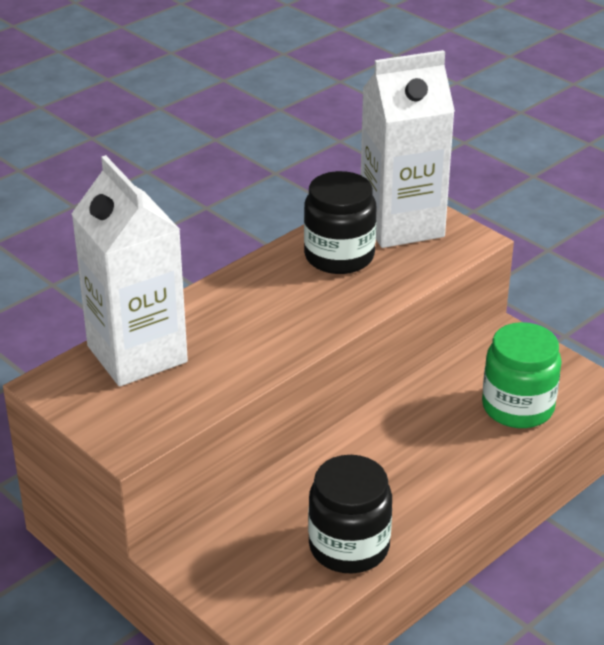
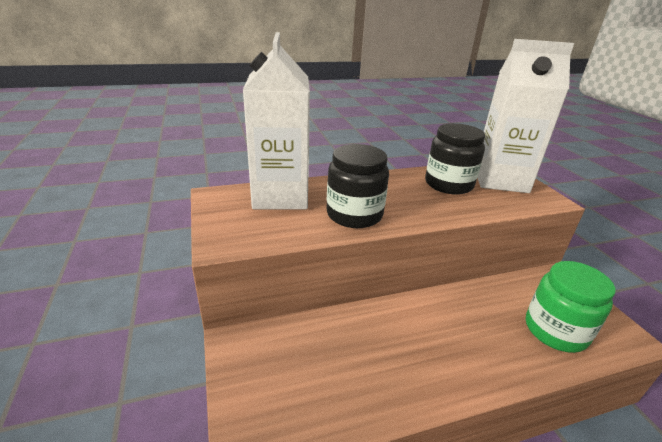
camera: 25 degrees right, 5 degrees down
black jar [308,455,392,574] -> black jar moved to [326,144,389,228]

